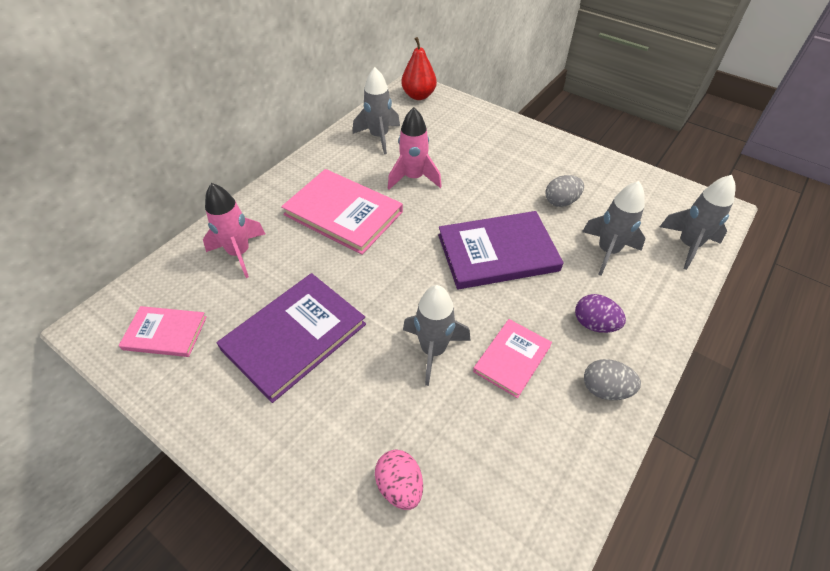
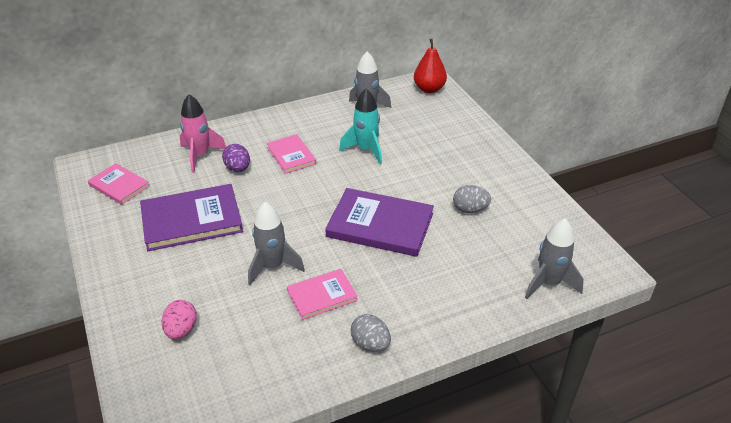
camera: 30 degrees right, 10 degrees down
pink book [281,169,403,255] -> pink book [266,134,316,174], size x0.58
pink rocket [388,107,442,190] -> turquoise rocket [339,89,382,164]
purple egg [575,294,626,333] -> purple egg moved to [222,144,250,172]
grey rocket [582,181,646,276] -> none

